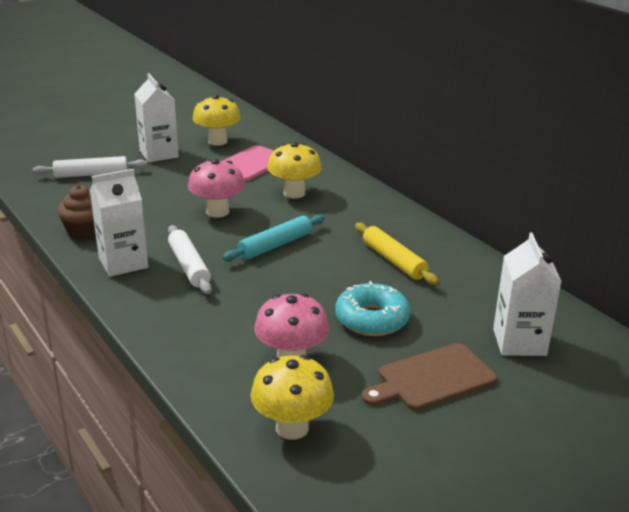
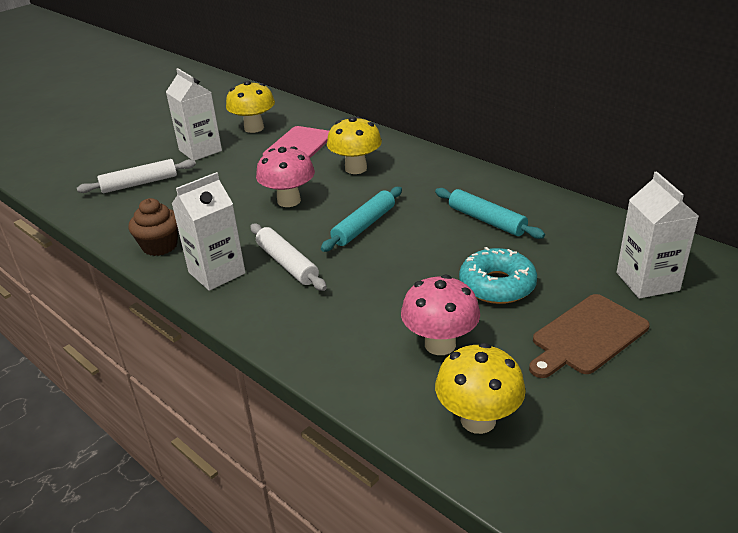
camera: 10 degrees left, 5 degrees up
yellow rolling pin [355,223,439,285] -> turquoise rolling pin [435,188,545,239]

